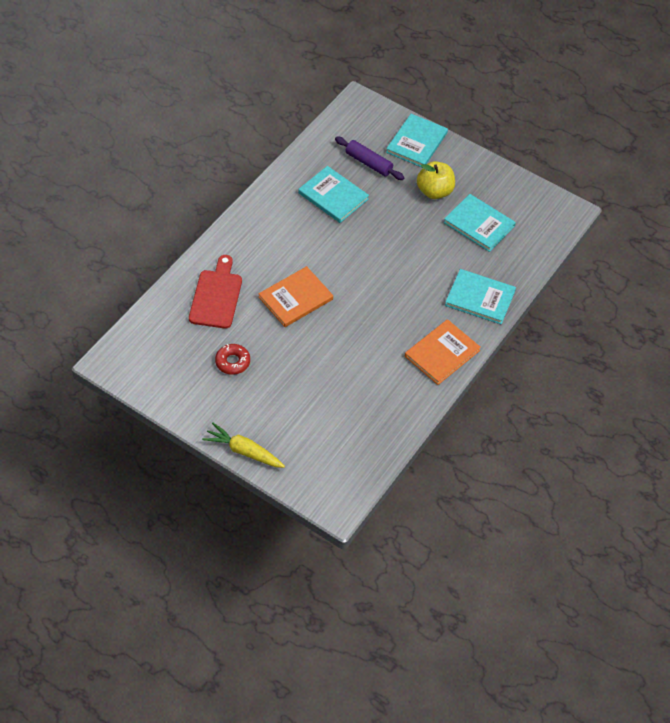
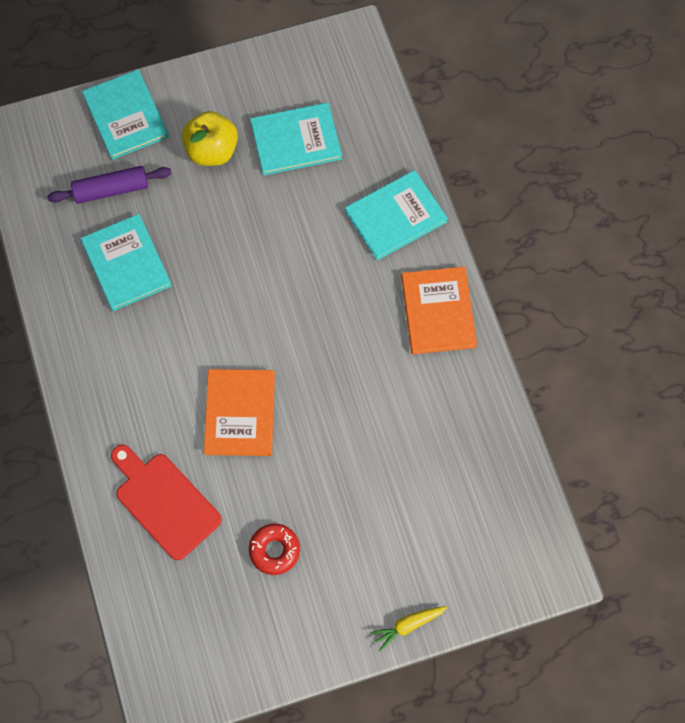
camera: 50 degrees left, 15 degrees up
yellow carrot [202,423,285,468] -> yellow carrot [370,606,447,651], size x0.64
turquoise book [298,166,369,223] -> turquoise book turned 75 degrees clockwise [81,214,172,311]

